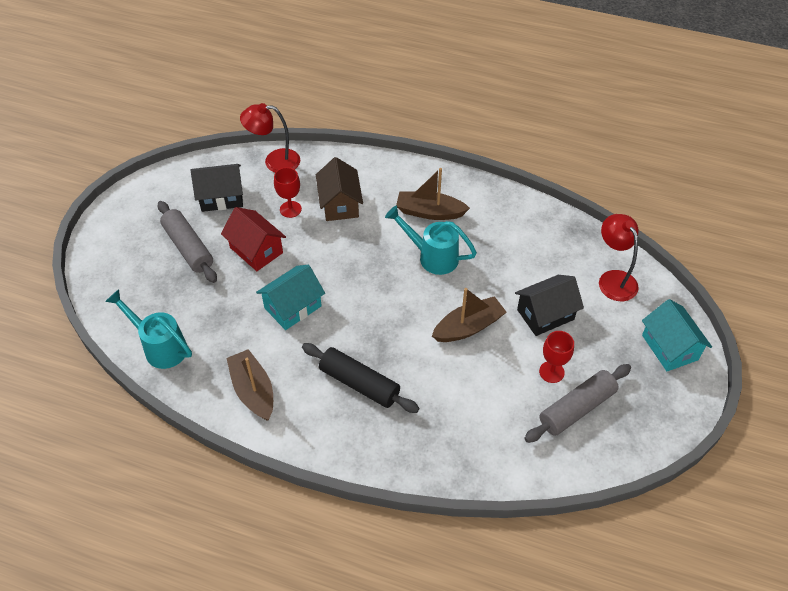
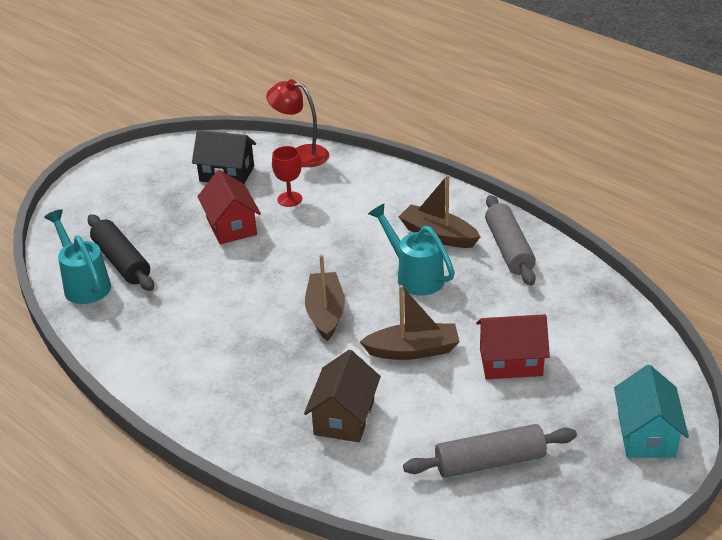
camera: 25 degrees right, 15 degrees down
grey rolling pin [158,201,217,283] -> grey rolling pin moved to [485,195,536,286]
brown boat [226,349,273,421] -> brown boat moved to [305,254,345,341]
turquoise house [256,265,325,330] -> none
black rolling pin [302,343,419,413] -> black rolling pin moved to [88,214,154,291]
brown house [316,157,363,221] -> brown house moved to [304,350,381,442]
black house [515,275,584,336] -> red house [476,314,550,379]
red goblet [539,331,574,383] -> none
red lamp [599,214,639,301] -> none

